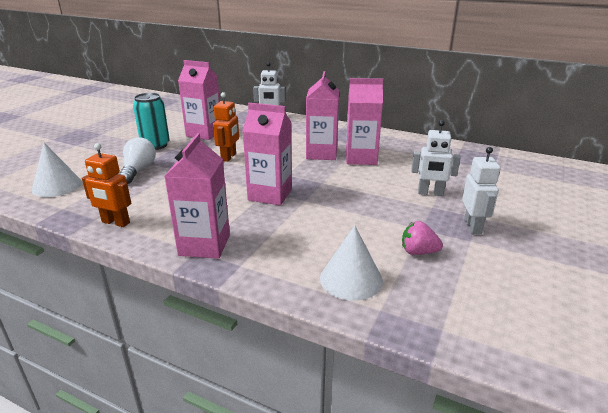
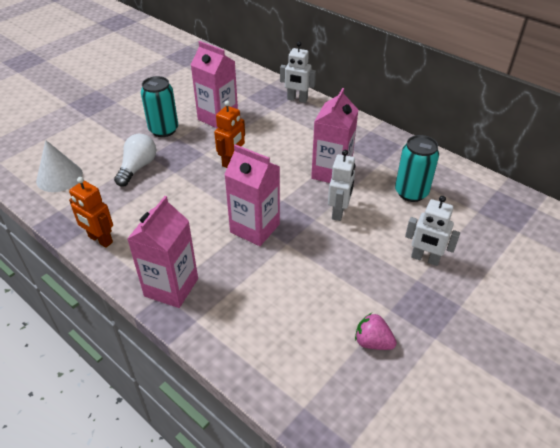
camera: 15 degrees right, 15 degrees up
white cone [320,225,383,301] -> none
pink carton [346,78,383,165] -> none
white robot [462,147,501,235] -> white robot moved to [328,150,355,221]
none -> turquoise can [395,135,439,202]

